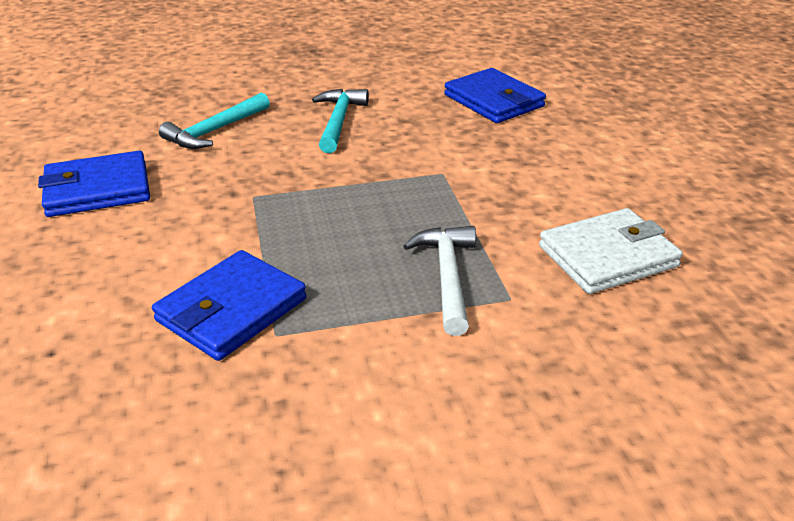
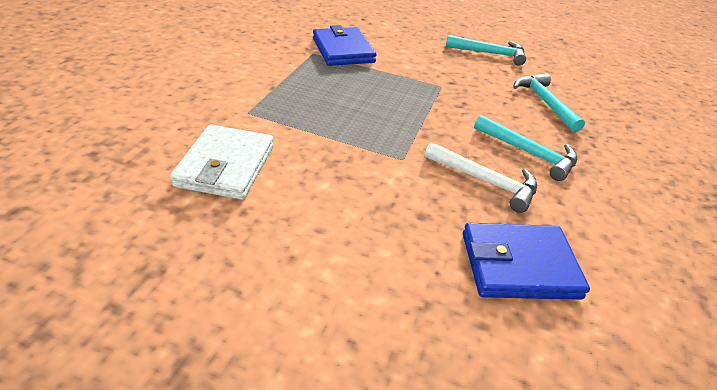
camera: 120 degrees right, 5 degrees up
blue wallet [38,151,150,217] -> turquoise hammer [446,35,526,65]
white hammer [403,226,476,336] -> white hammer moved to [425,142,537,213]

